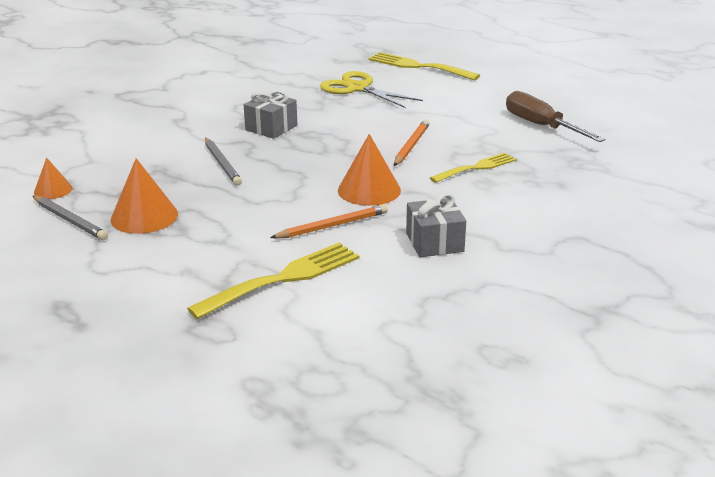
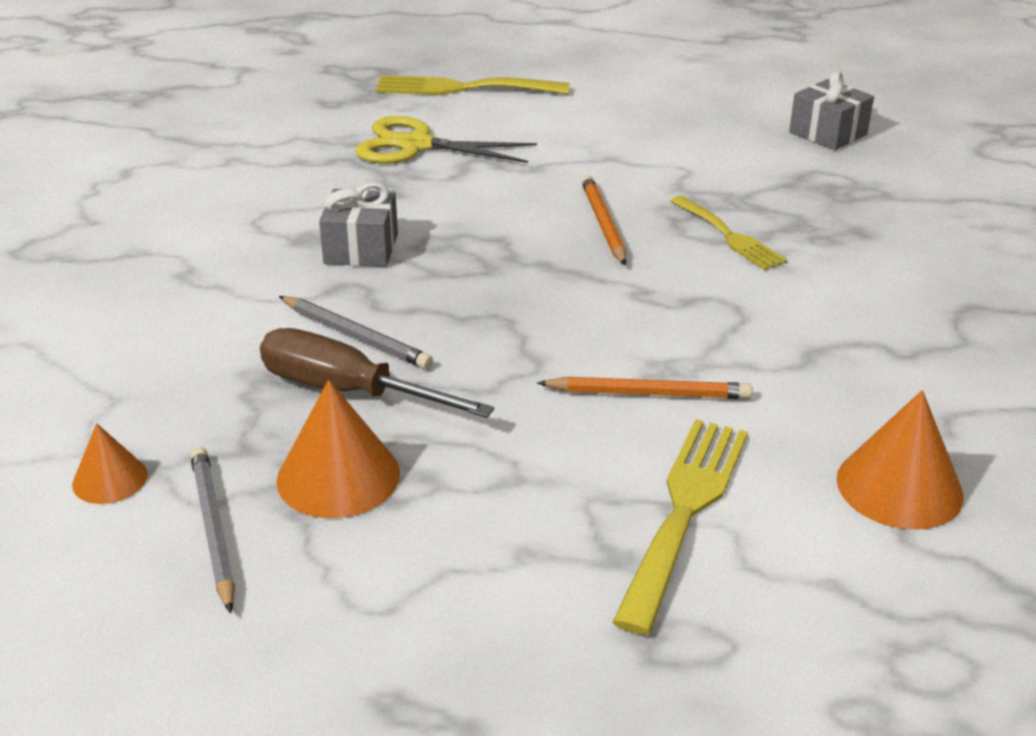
camera: 30 degrees left, 5 degrees up
grey pencil [33,196,108,240] -> grey pencil turned 120 degrees counterclockwise [190,447,235,613]
orange pencil [270,204,388,239] -> orange pencil turned 60 degrees clockwise [537,376,753,399]
orange cone [338,134,401,206] -> orange cone moved to [837,390,964,530]
grey gift [406,193,466,257] -> grey gift moved to [789,71,874,150]
yellow fork [430,153,516,183] -> yellow fork turned 120 degrees clockwise [670,196,787,270]
brown screwdriver [506,91,605,142] -> brown screwdriver moved to [260,328,494,418]

